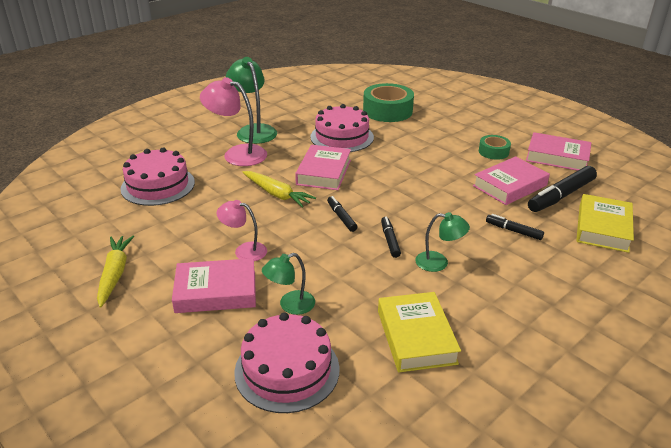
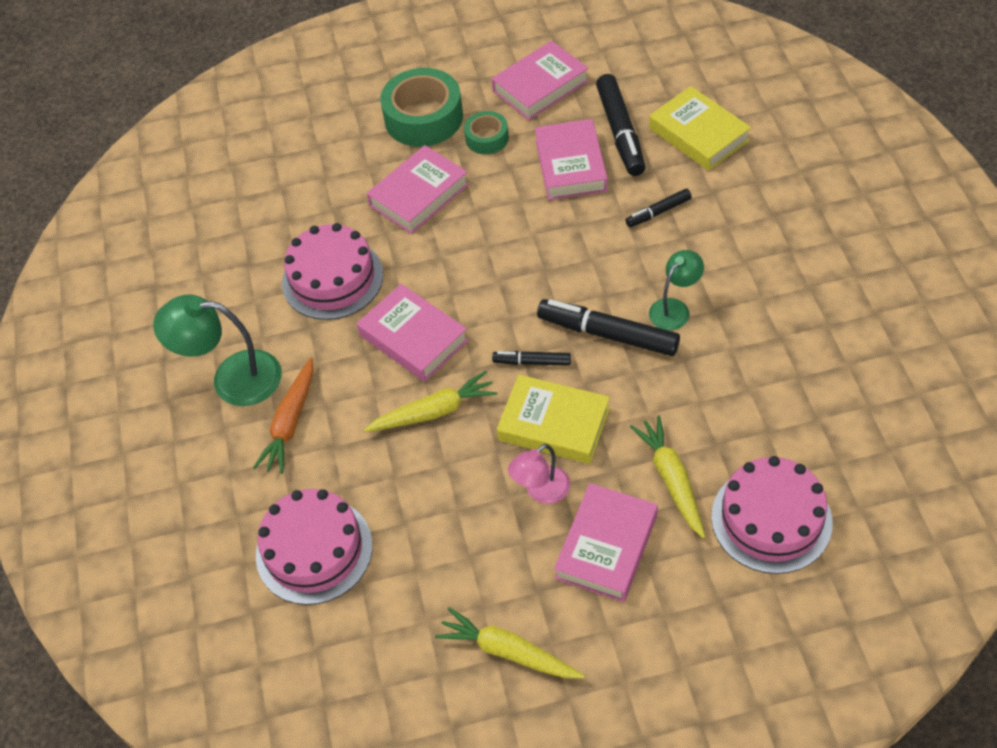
camera: 55 degrees left, 20 degrees up
pink lamp [200,77,267,166] -> orange carrot [253,358,314,474]
green lamp [262,253,315,315] -> yellow carrot [630,416,705,538]
green tape [363,83,414,122] -> green tape moved to [380,68,463,147]
yellow book [378,292,461,372] -> yellow book moved to [497,375,610,464]
black marker [381,216,401,258] -> black marker [537,299,680,356], size x1.87
none -> pink book [367,145,469,234]

